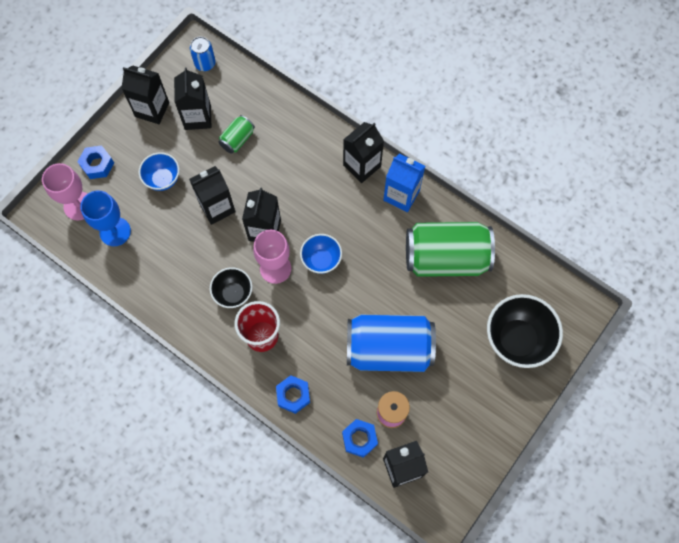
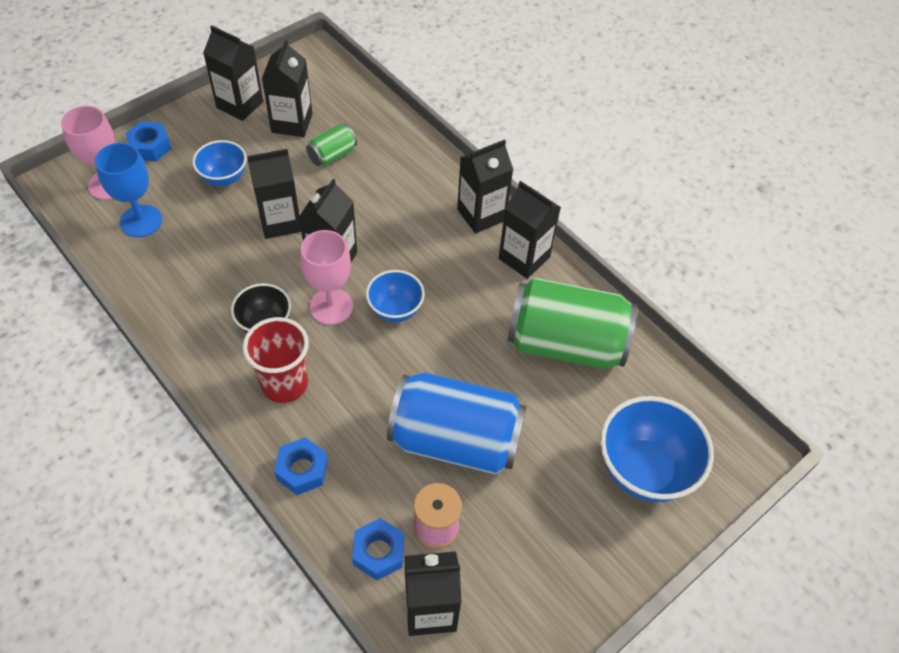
camera: 10 degrees right, 15 degrees down
blue can [190,37,216,71] -> none
blue carton [383,153,425,212] -> black carton [499,181,561,279]
black bowl [487,294,563,368] -> blue bowl [600,396,714,502]

